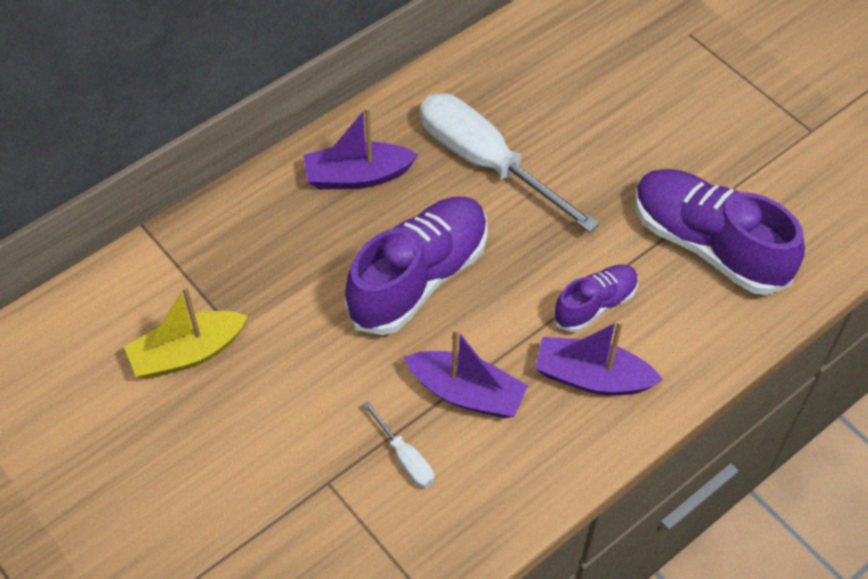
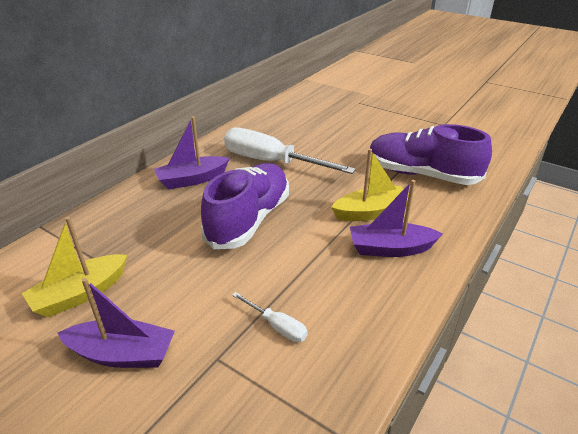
camera: 15 degrees left, 20 degrees down
purple boat [404,328,528,418] -> purple boat moved to [58,278,175,368]
purple shoe [553,264,638,332] -> yellow boat [331,149,413,221]

